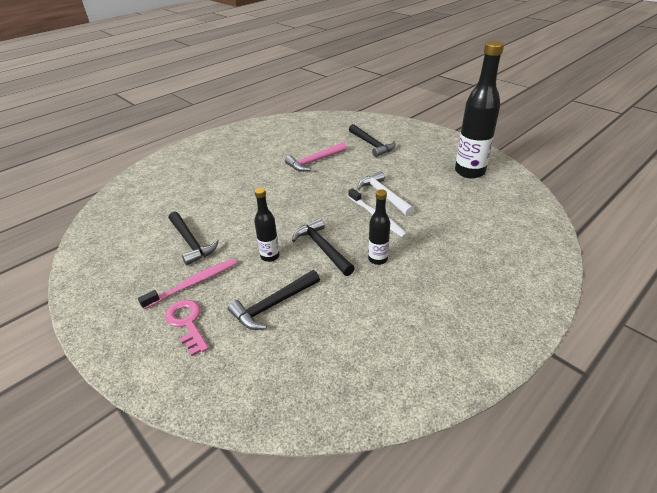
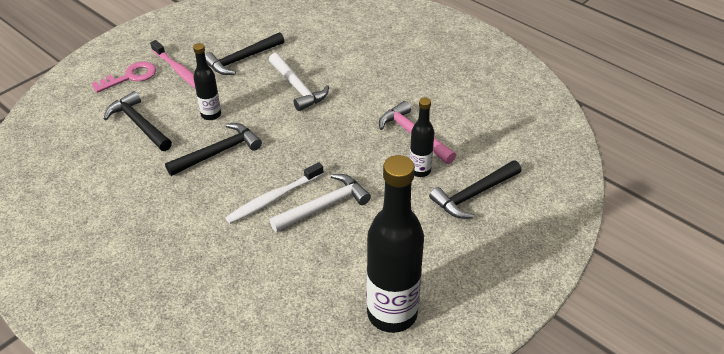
camera: 85 degrees right, 5 degrees up
black bottle [368,189,390,265] -> black bottle moved to [410,97,434,177]
none -> white hammer [269,53,329,111]

